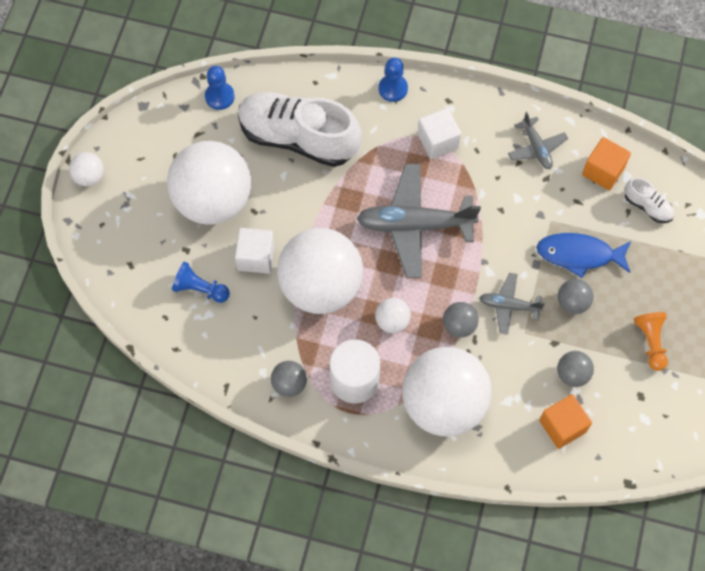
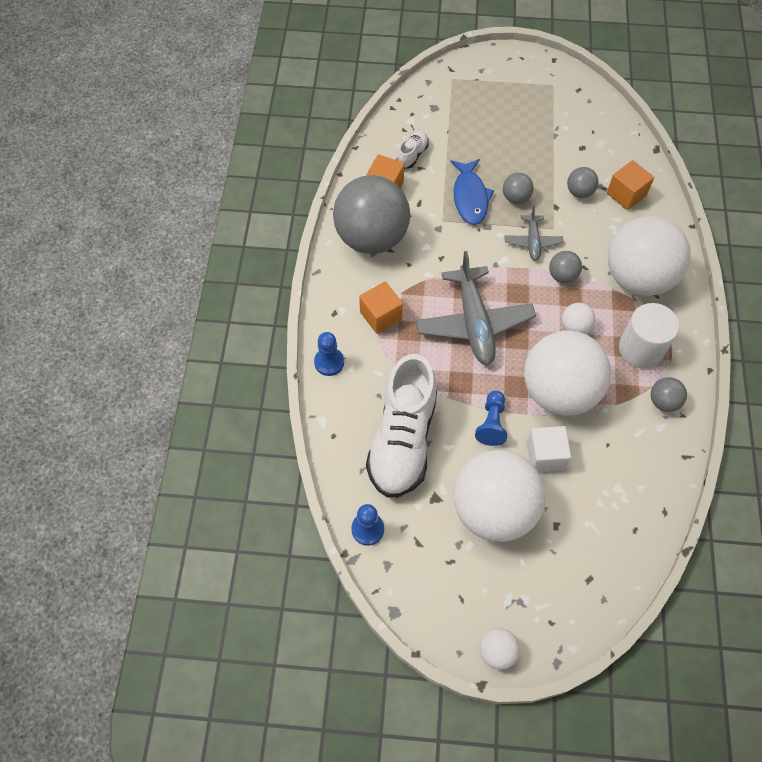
camera: 100 degrees left, 5 degrees down
blue pawn [172,262,230,303] -> blue pawn moved to [475,391,507,446]
white cube [418,108,461,159] -> orange cube [359,282,403,334]
grey plane [508,112,568,169] -> grey ball [333,175,410,254]
orange pawn [634,312,668,371] -> none

